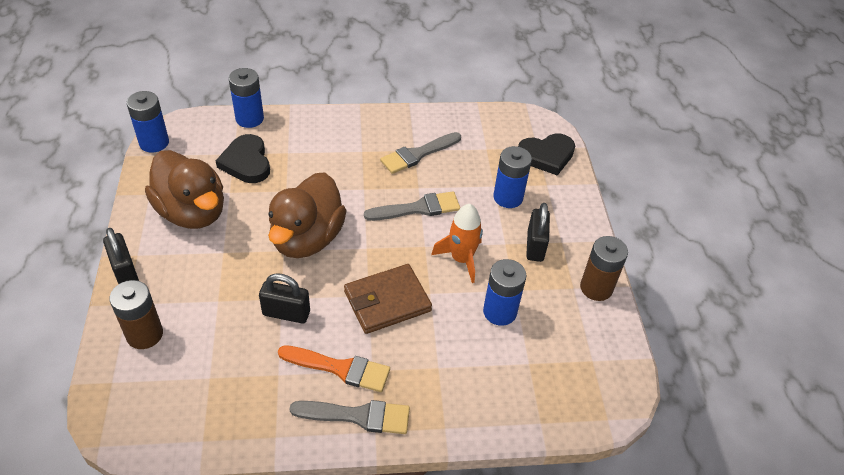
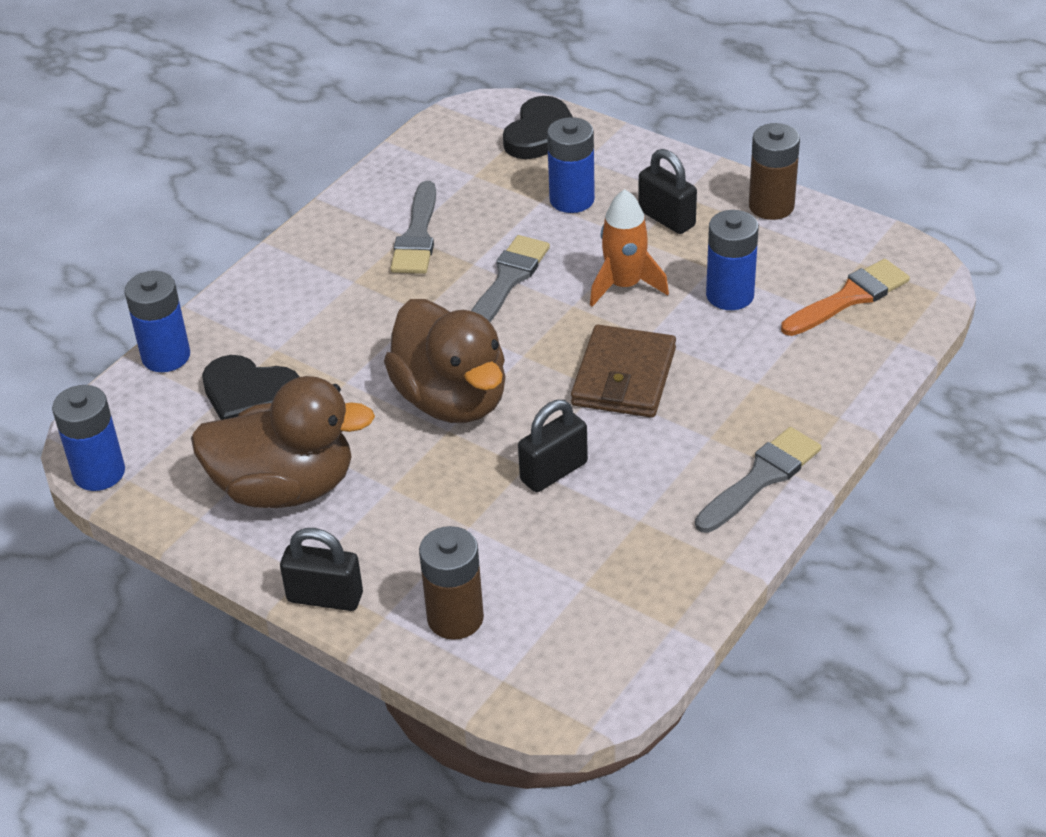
camera: 45 degrees left, 5 degrees down
orange brush [278,345,390,392] -> orange brush moved to [781,259,910,336]

